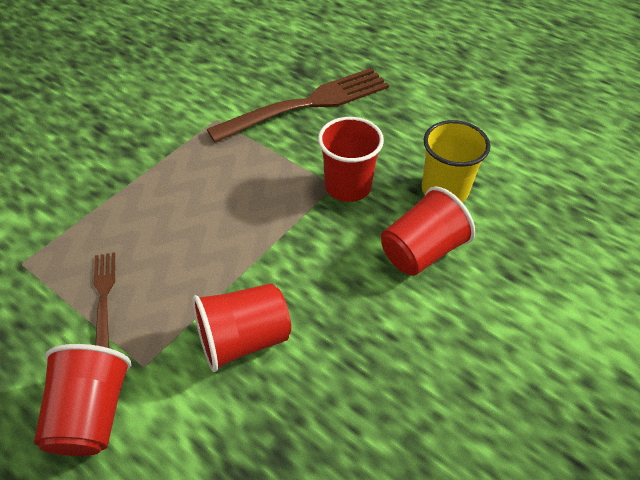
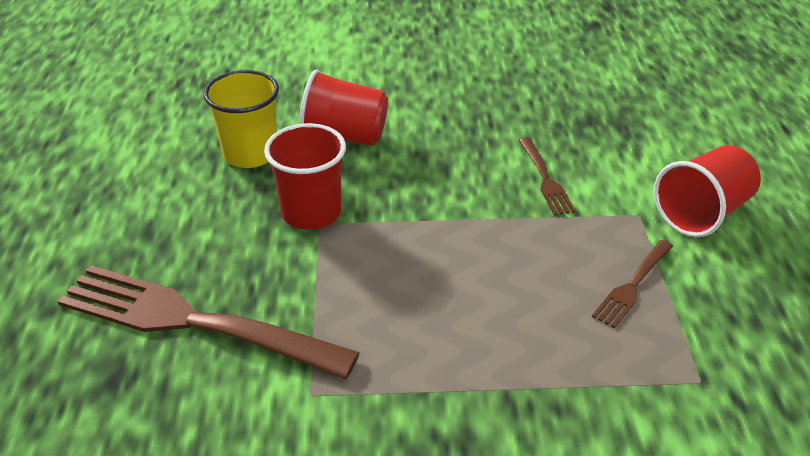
camera: 130 degrees left, 10 degrees down
red cup [192,283,291,372] -> brown fork [519,138,576,216]

